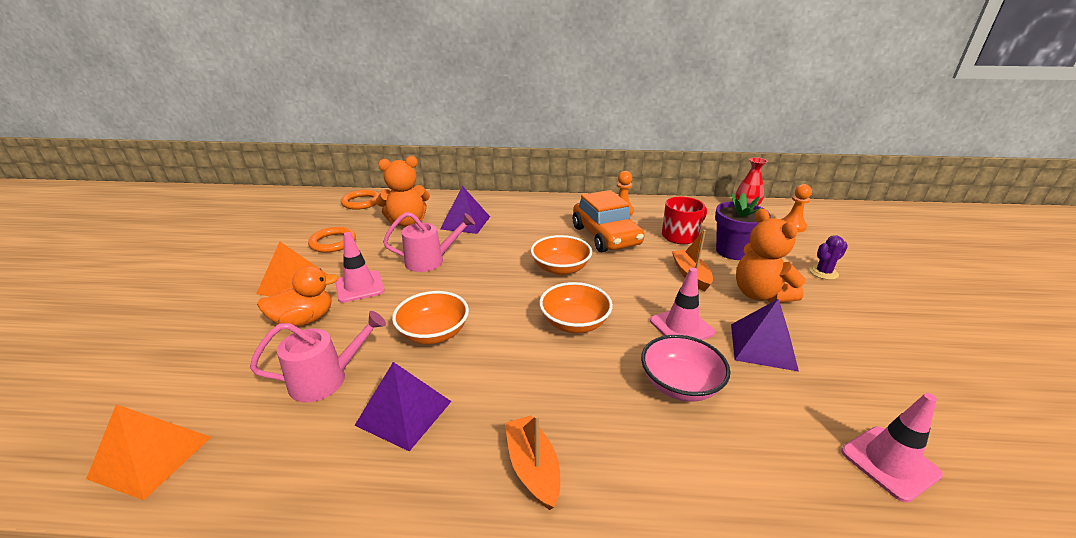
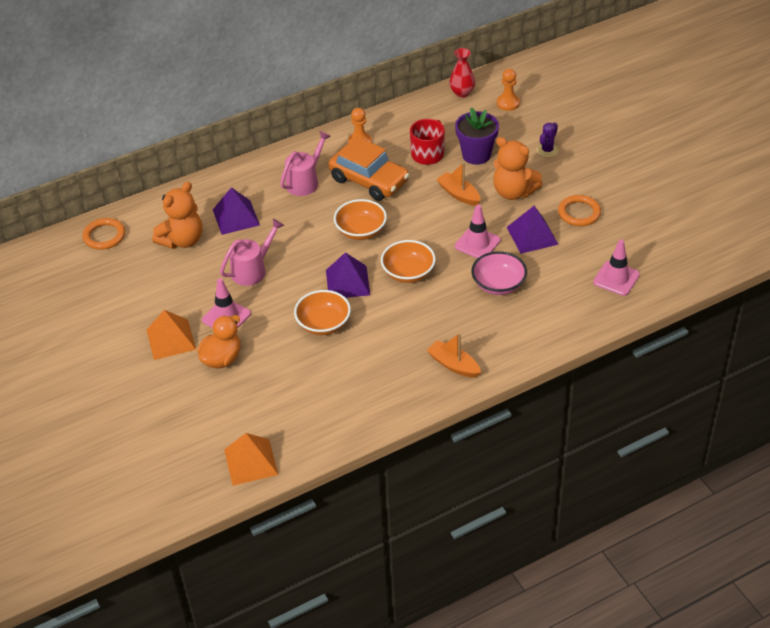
camera: 30 degrees left, 15 degrees up
pink watering can [250,311,386,402] -> pink watering can moved to [280,131,331,196]
orange ring [308,227,356,253] -> orange ring moved to [558,195,601,226]
purple pyramid [354,362,452,451] -> purple pyramid moved to [326,252,370,298]

